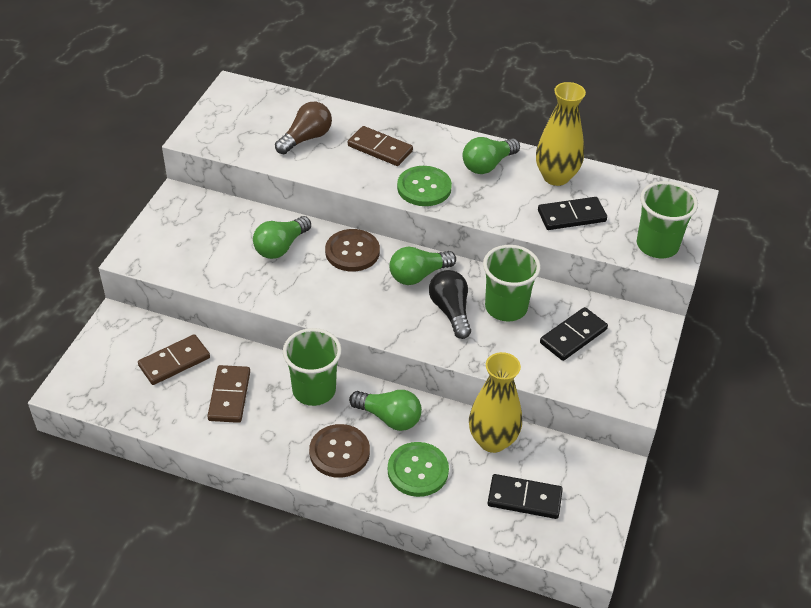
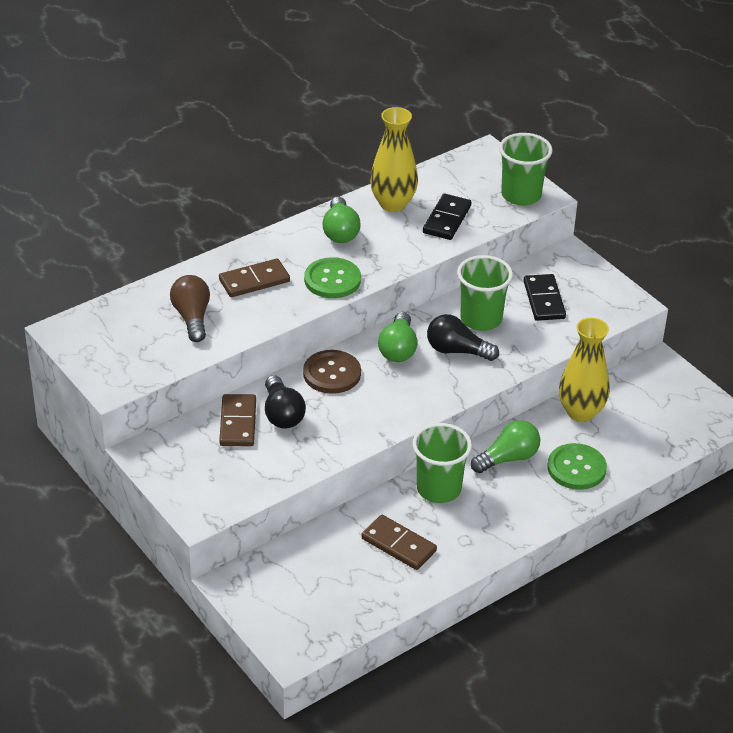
camera: 55 degrees left, 5 degrees down
brown domino [138,334,210,385] -> brown domino moved to [219,394,256,446]
green light bulb [253,216,311,259] -> black light bulb [265,375,306,429]
brown button [309,424,370,478] -> none
black domino [487,474,563,519] -> none

